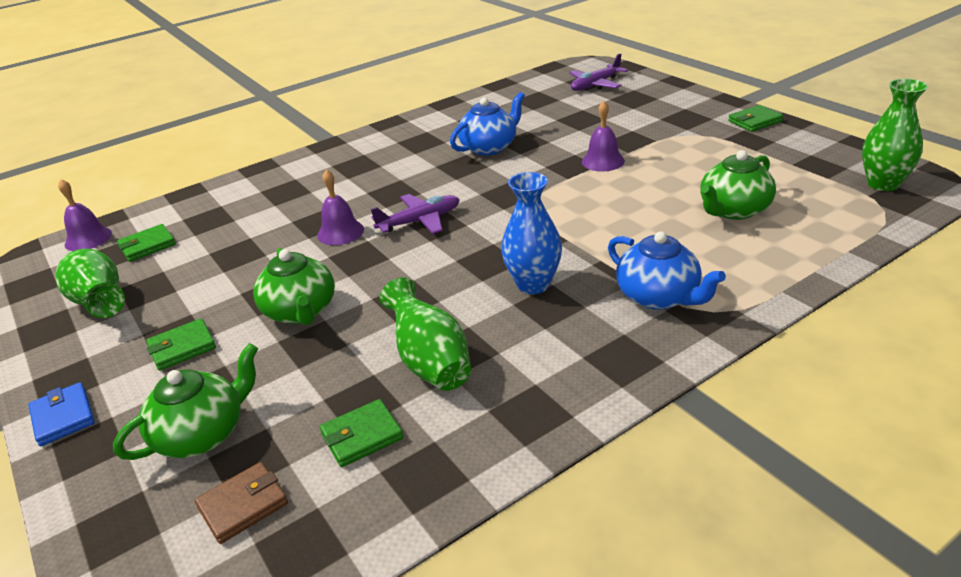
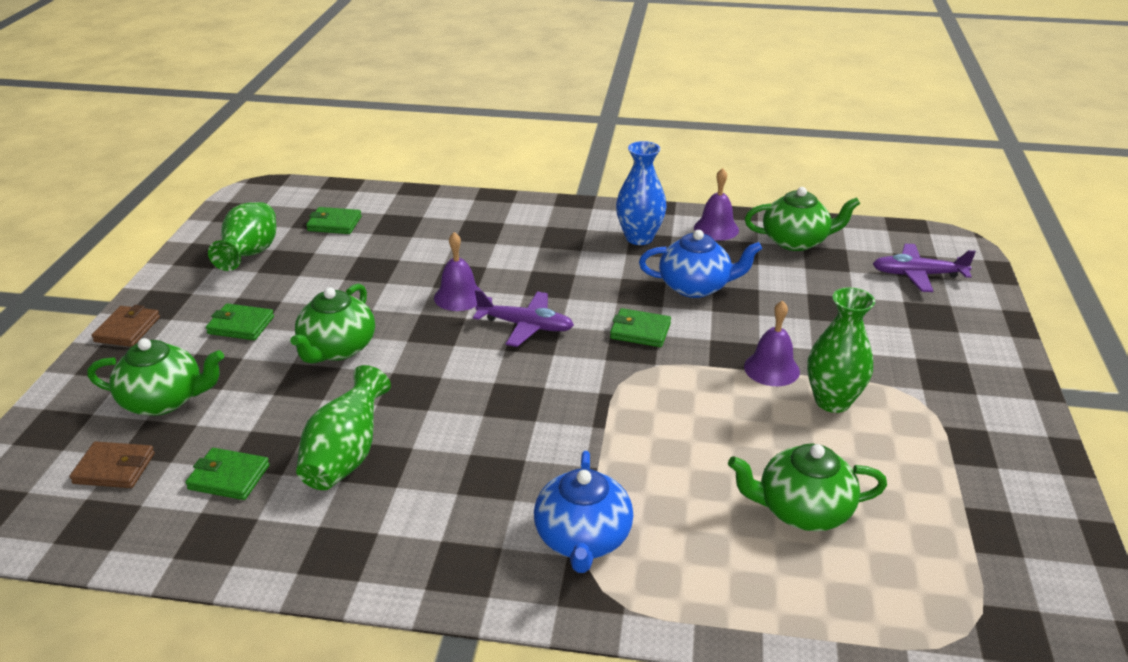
camera: 40 degrees right, 0 degrees up
blue wallet [28,382,95,446] -> brown wallet [92,305,160,347]
purple bell [58,179,112,251] -> purple bell moved to [694,168,739,241]
blue vase [501,172,562,294] -> blue vase moved to [616,141,667,245]
green wallet [728,105,783,132] -> green wallet moved to [610,308,671,347]
green vase [862,79,928,191] -> green vase moved to [807,287,875,413]
none -> green teapot [745,187,860,251]

